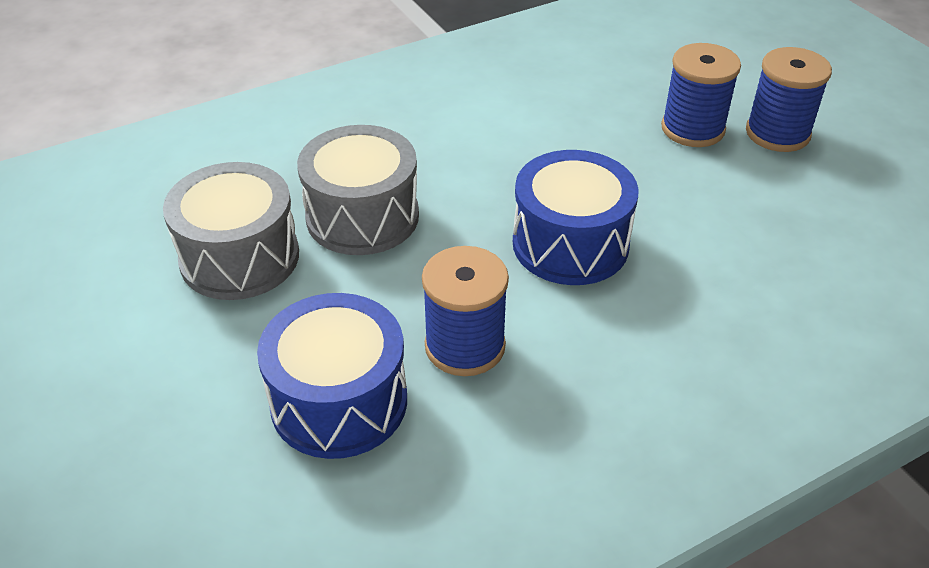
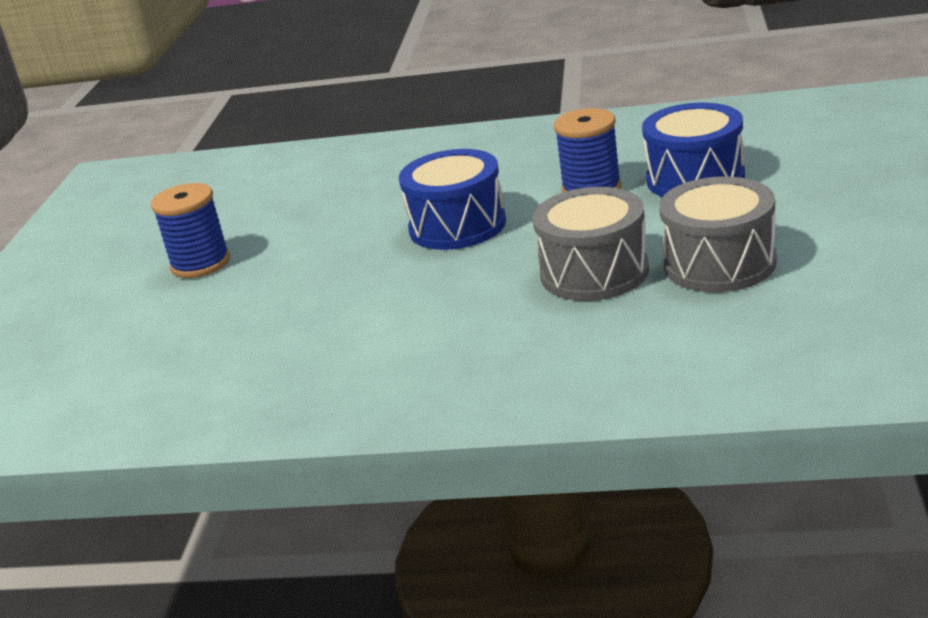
camera: 140 degrees left, 15 degrees down
blue spool [661,43,741,147] -> none

